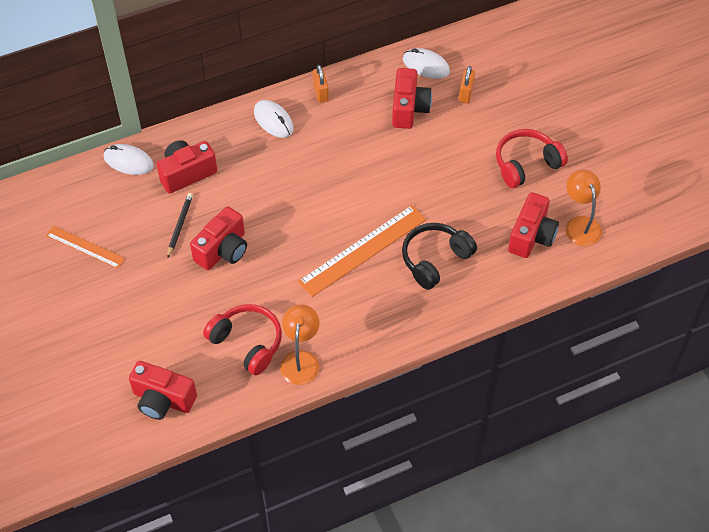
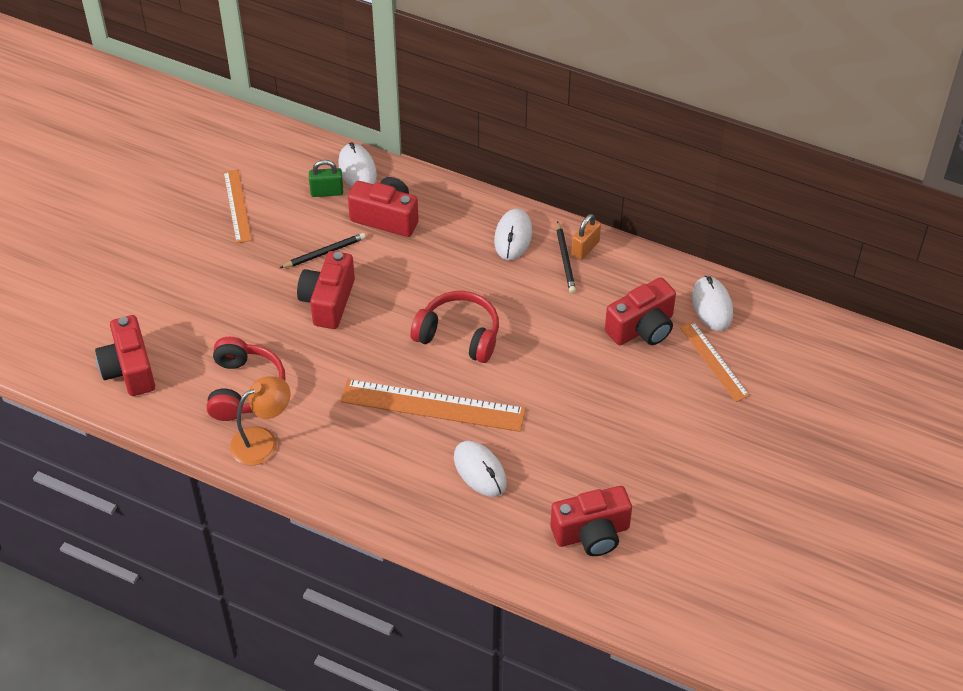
camera: 50 degrees right, 5 degrees down
red camera [190,206,247,270] -> red camera turned 105 degrees clockwise [297,251,355,329]
black headphones [402,223,477,290] -> white mouse [454,441,507,497]
orange padlock [459,66,475,103] -> orange ruler [680,321,750,402]
red headphones [496,129,568,188] -> red headphones moved to [411,291,499,363]
orange lamp [565,169,602,246] -> none
none -> green padlock [309,160,343,197]
none -> black pencil [556,221,576,293]

